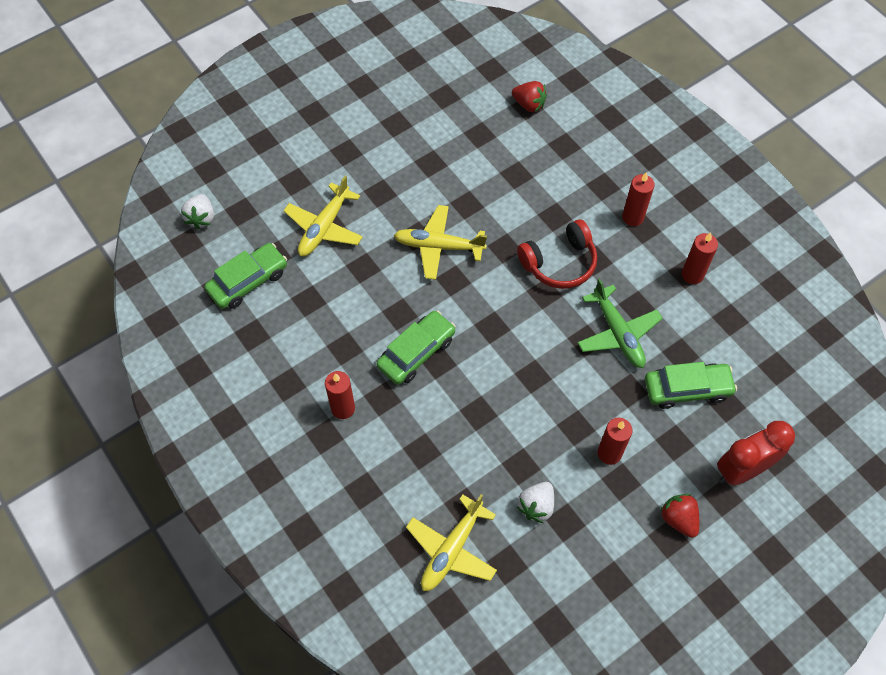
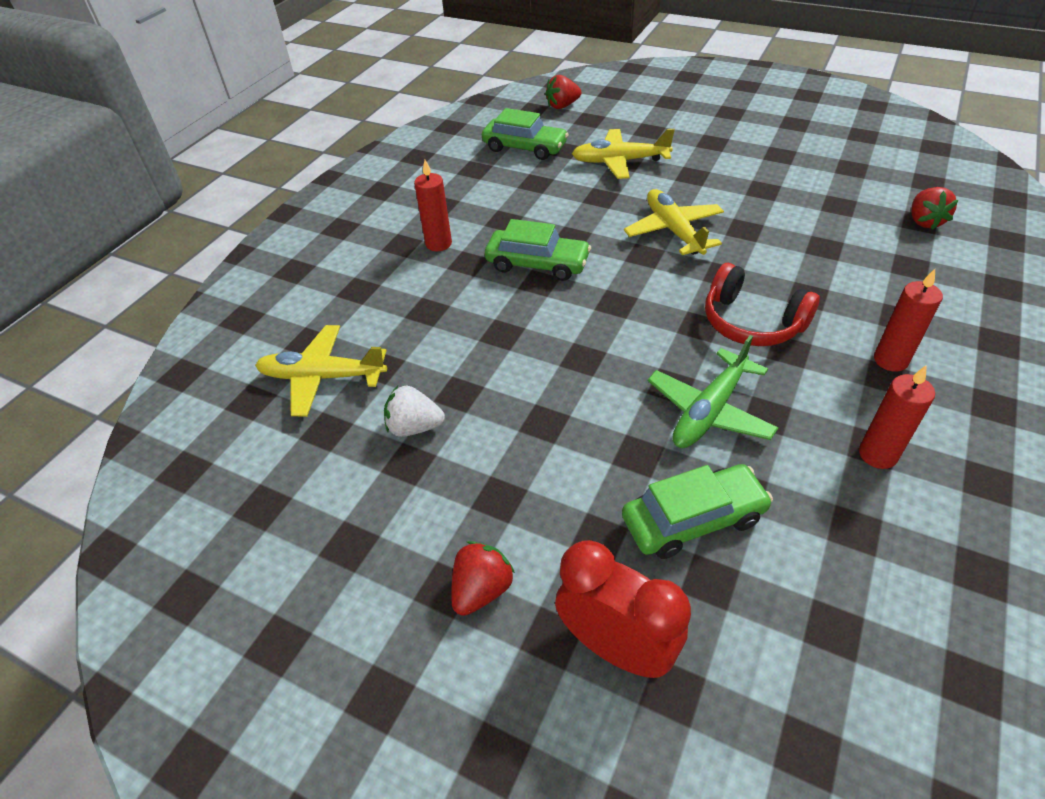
camera: 65 degrees right, 15 degrees down
white strawberry [181,194,214,230] -> red strawberry [545,75,581,109]
red candle [598,418,633,465] -> none
green car [645,362,737,409] -> green car turned 75 degrees counterclockwise [622,464,773,559]

